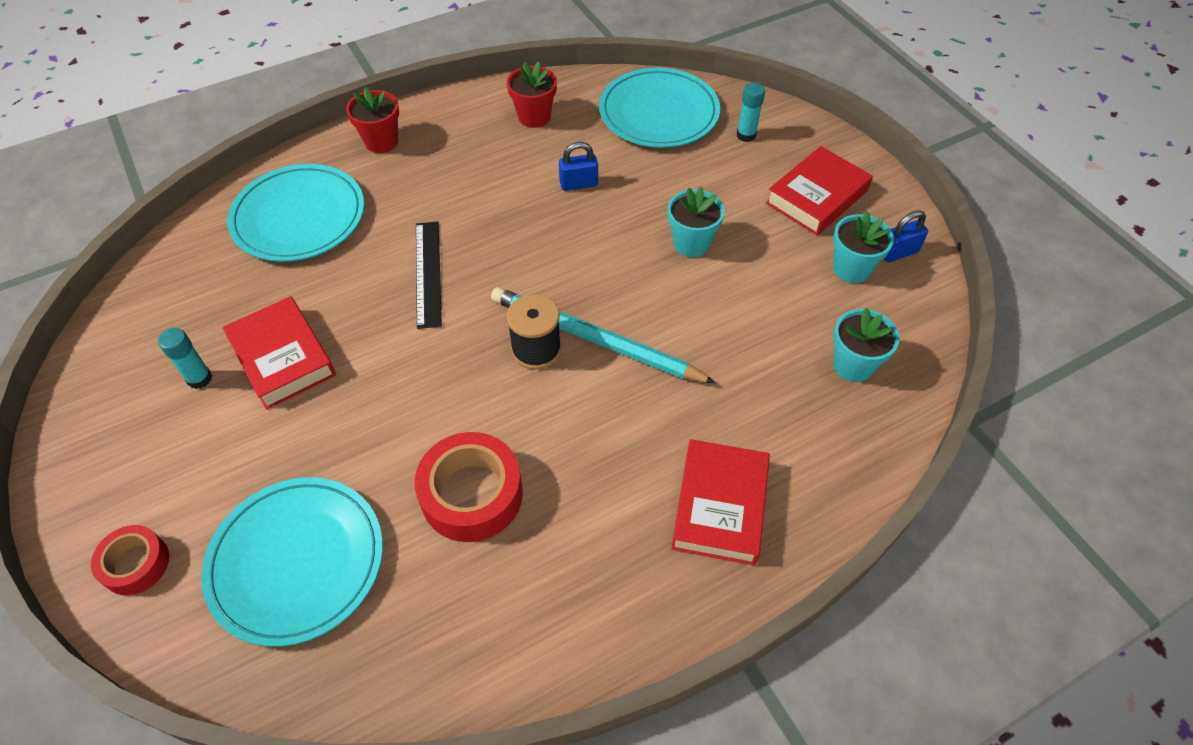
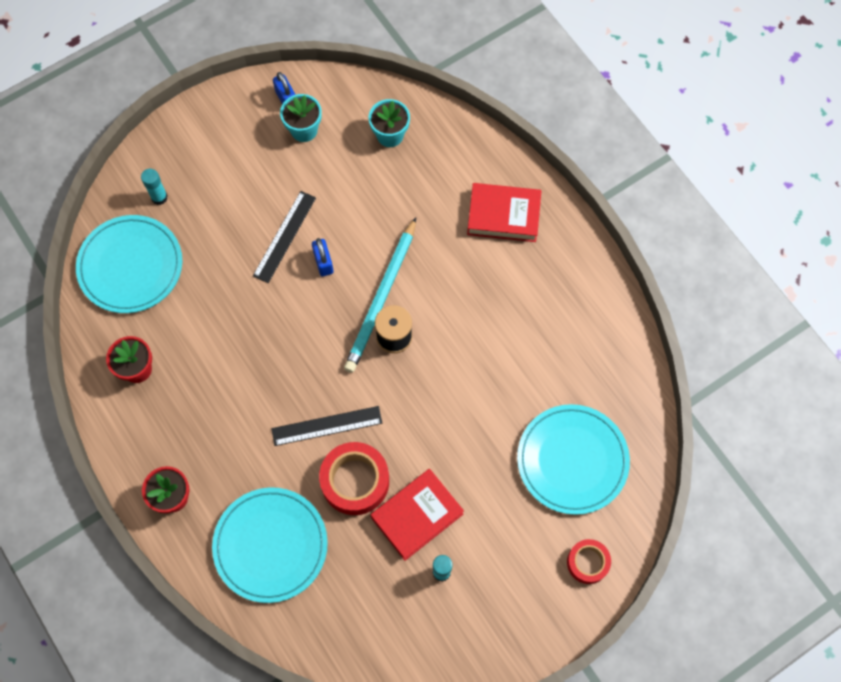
camera: 95 degrees left, 15 degrees up
red tape [415,432,523,542] -> red tape moved to [319,442,389,515]
blue padlock [559,142,598,191] -> blue padlock moved to [312,238,333,276]
turquoise flower pot [668,187,725,257] -> black ruler [253,191,316,283]
red book [766,146,873,235] -> none

